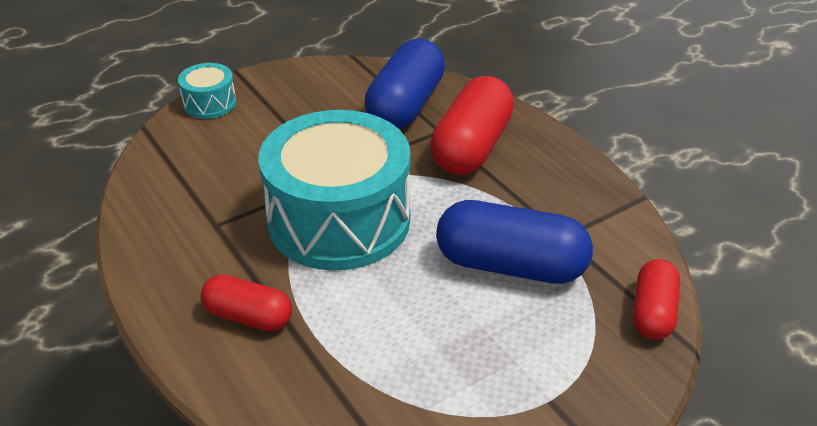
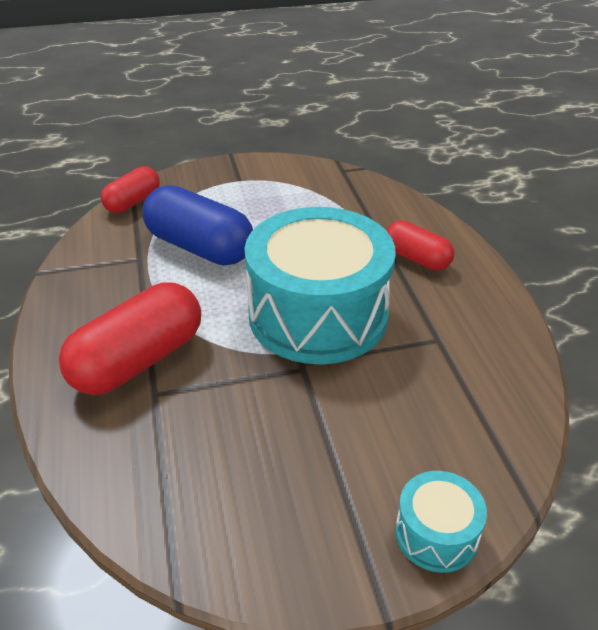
camera: 160 degrees left, 0 degrees up
blue capsule [365,39,445,129] -> none

